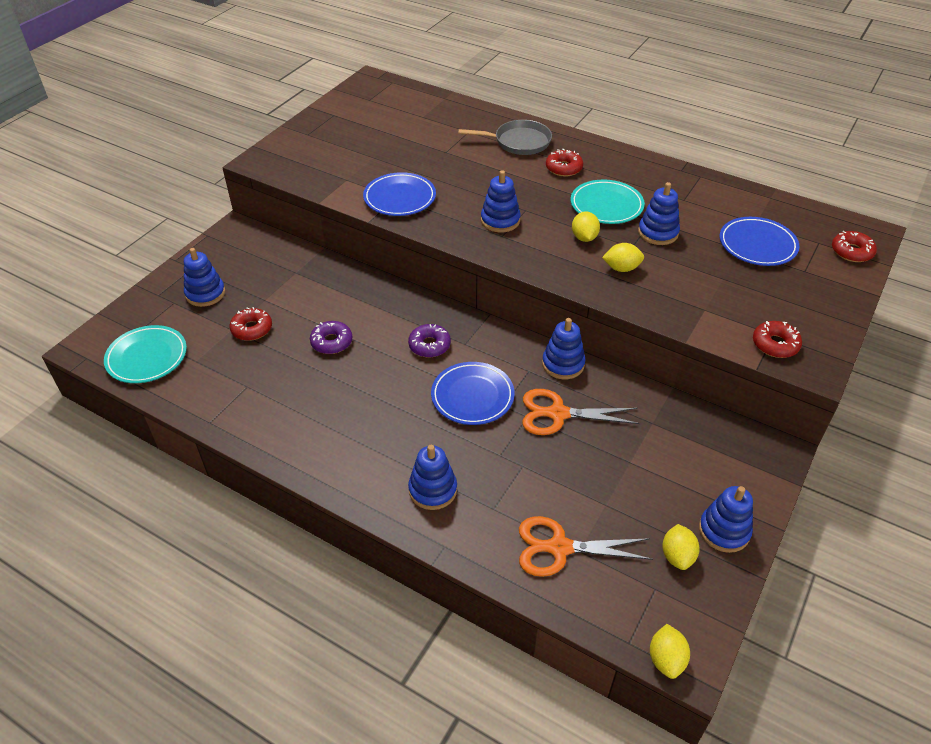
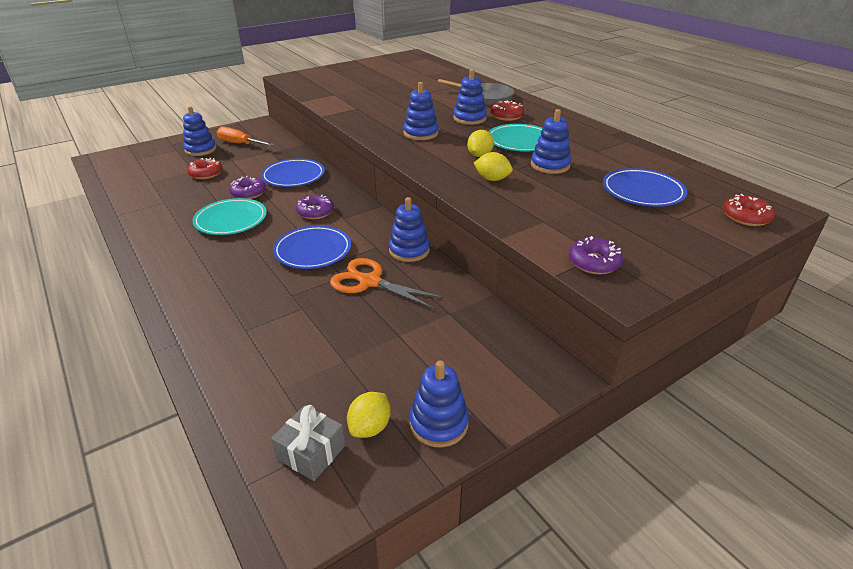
camera: 25 degrees right, 10 degrees down
turquoise plate [104,325,187,383] -> turquoise plate moved to [193,198,267,235]
blue plate [363,172,436,216] -> blue plate moved to [261,158,325,187]
blue stacking toy [408,445,457,510] -> blue stacking toy moved to [453,69,487,125]
orange scissors [519,516,653,577] -> none
yellow lemon [650,624,690,679] -> none
red donut [753,321,802,358] -> purple donut [569,236,623,274]
none -> orange screwdriver [217,127,274,146]
none -> grey gift [271,405,345,481]

